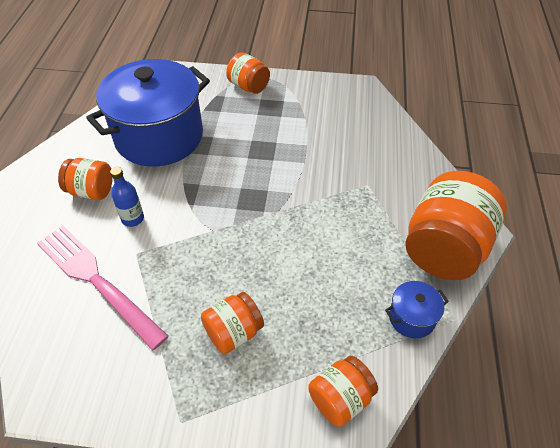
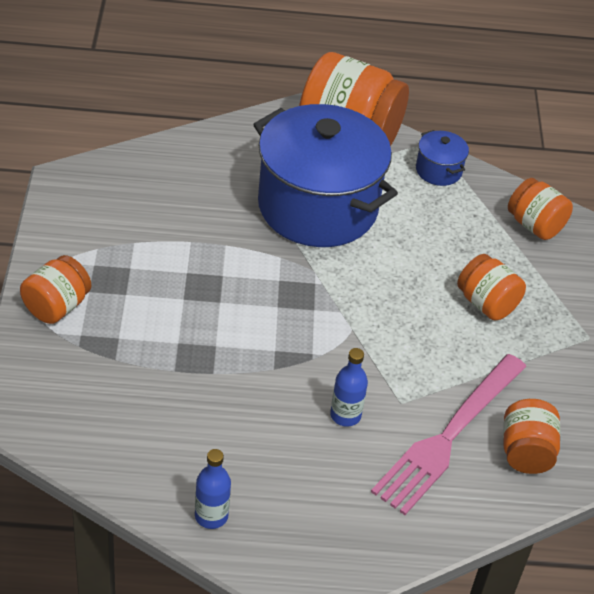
camera: 100 degrees left, 5 degrees down
orange jar [58,158,113,200] -> orange jar moved to [503,399,560,474]
blue pot [86,59,210,166] -> blue pot moved to [253,104,398,247]
none -> blue bottle [195,449,231,529]

